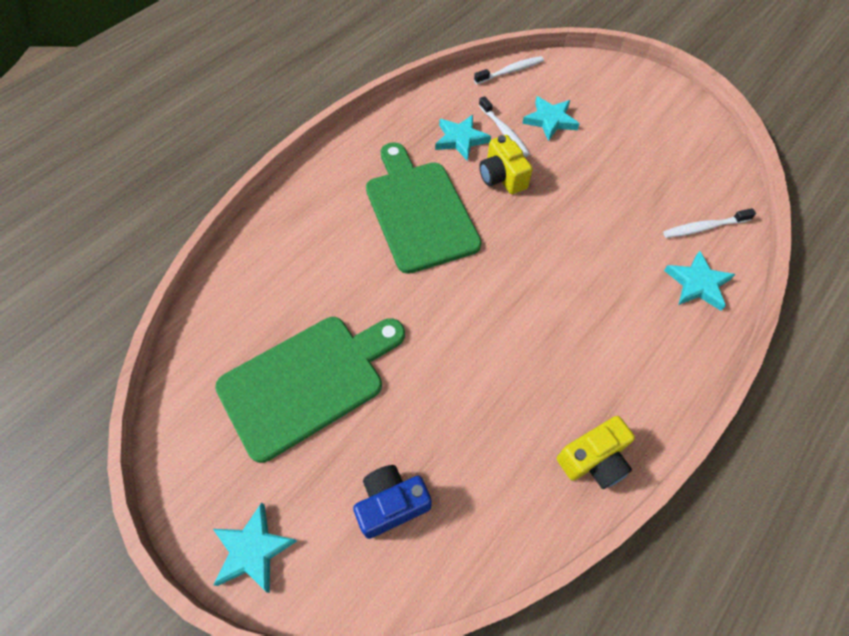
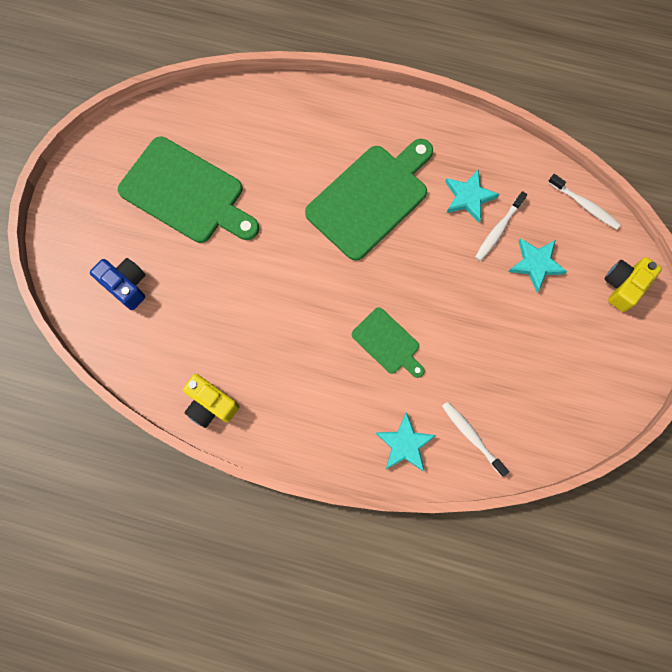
camera: 65 degrees right, 15 degrees up
turquoise star [213,503,297,593] -> none
yellow camera [479,135,533,194] -> yellow camera moved to [605,257,662,312]
none -> green cutting board [352,307,425,378]

